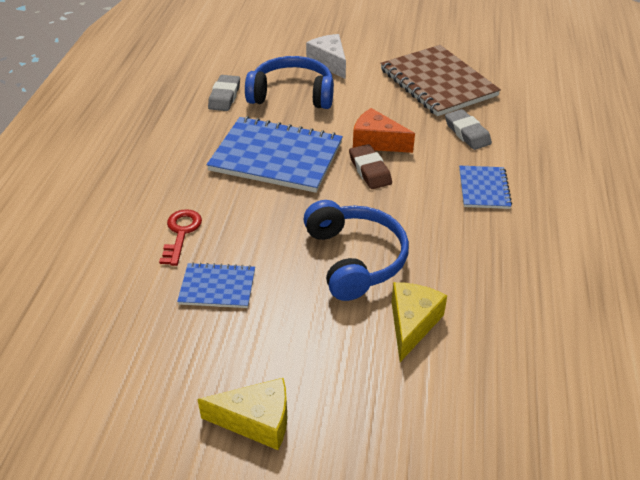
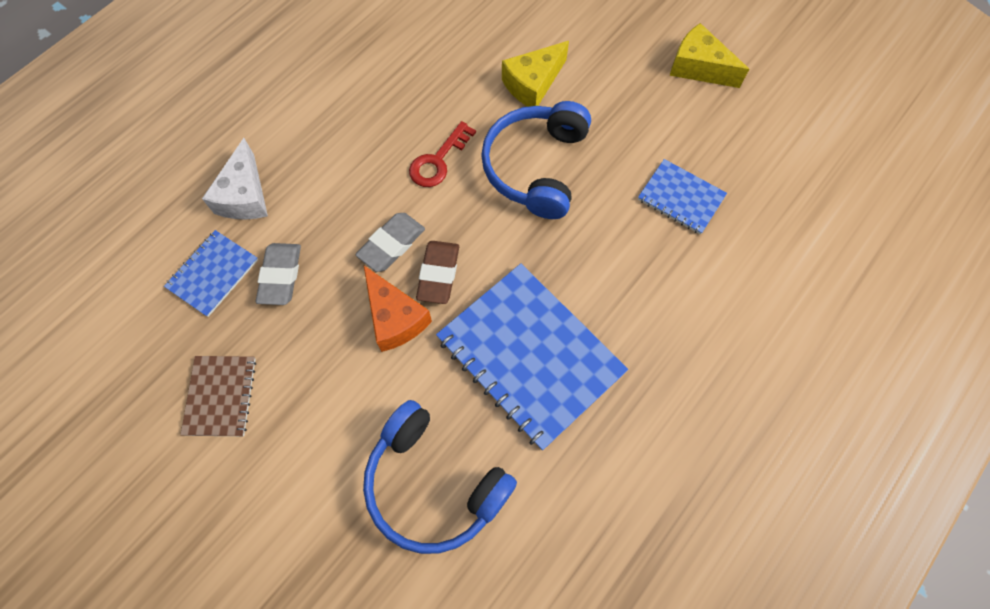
camera: 150 degrees left, 25 degrees up
red key [159,209,202,266] -> red key moved to [409,121,476,187]
grey eraser [208,75,240,111] -> grey eraser moved to [355,213,425,272]
white cheese [306,34,346,79] -> white cheese moved to [202,138,268,220]
brown notebook [380,45,501,116] -> brown notebook [180,356,256,436], size x0.51
blue notebook [459,166,512,209] -> blue notebook moved to [164,230,258,317]

